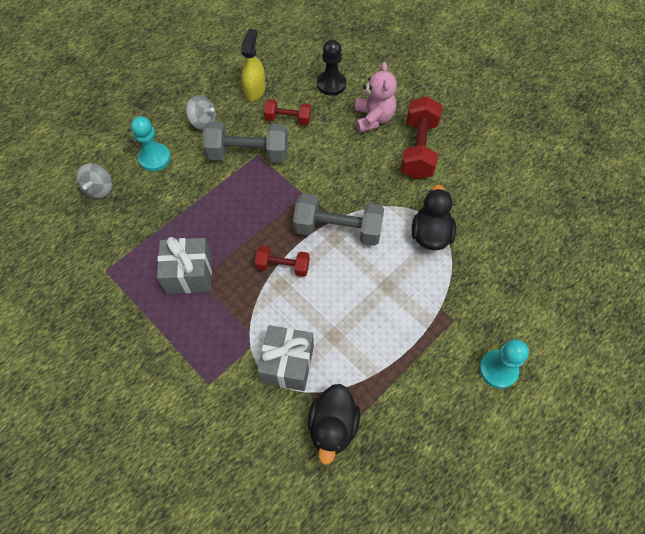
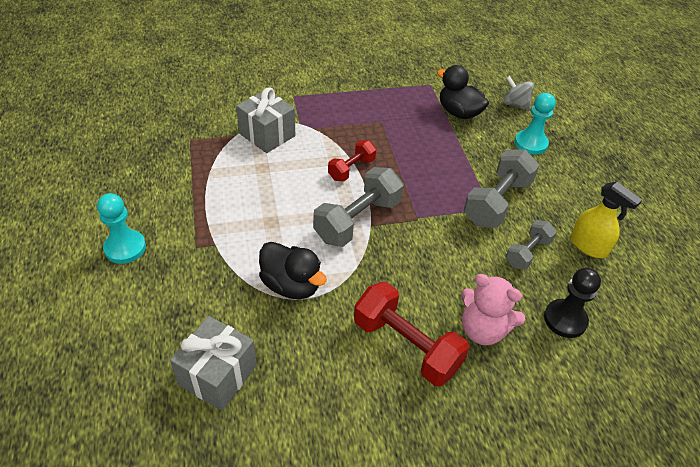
camera: 120 degrees right, 15 degrees down
grey gift [157,237,212,294] -> grey gift moved to [170,316,257,411]
grey spinning top [186,95,216,130] -> none
red dumbbell [264,99,311,126] -> grey dumbbell [506,220,556,270]
black duck [308,384,360,465] -> black duck moved to [437,65,489,119]

